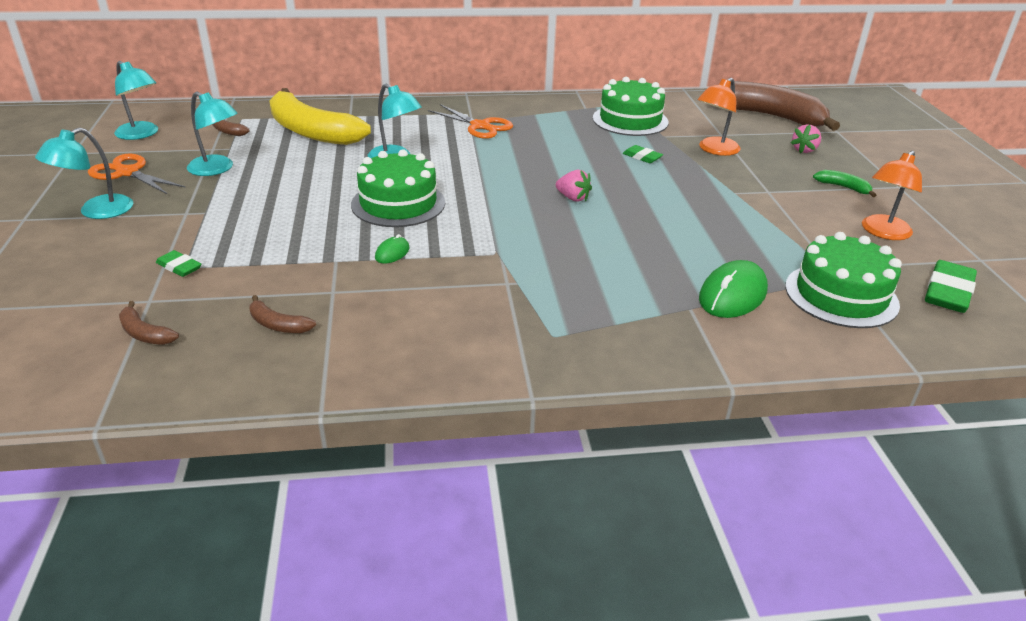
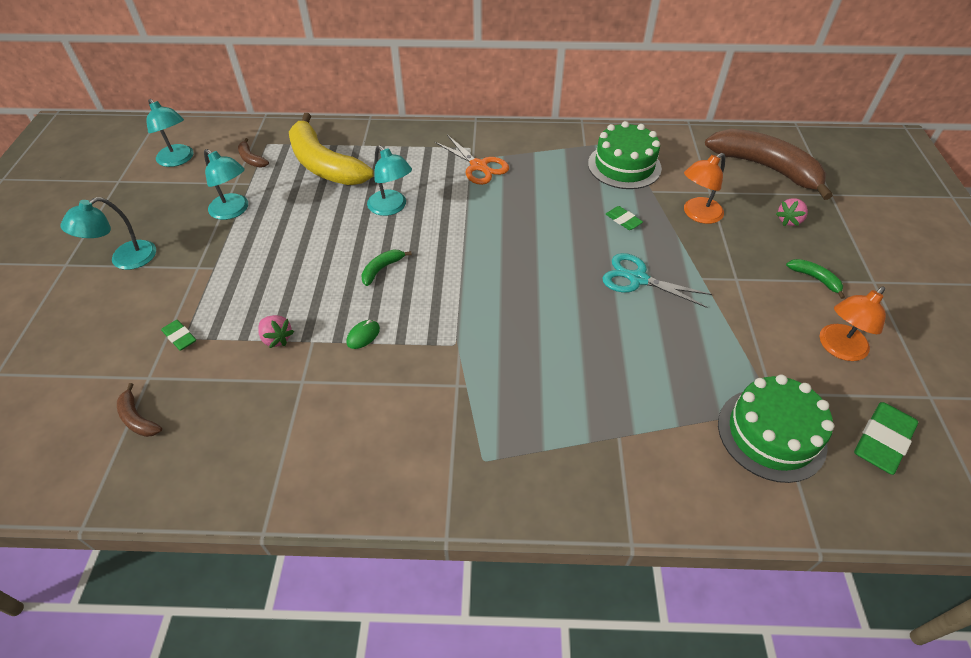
camera: 10 degrees right, 15 degrees up
orange scissors [88,154,186,194] -> none
brown banana [249,295,316,333] -> none
green cake [351,149,445,227] -> green banana [361,250,412,286]
pink strawberry [556,170,592,202] -> pink strawberry moved to [258,315,294,348]
green mouse [699,260,768,318] -> none
none -> turquoise scissors [602,253,712,308]

